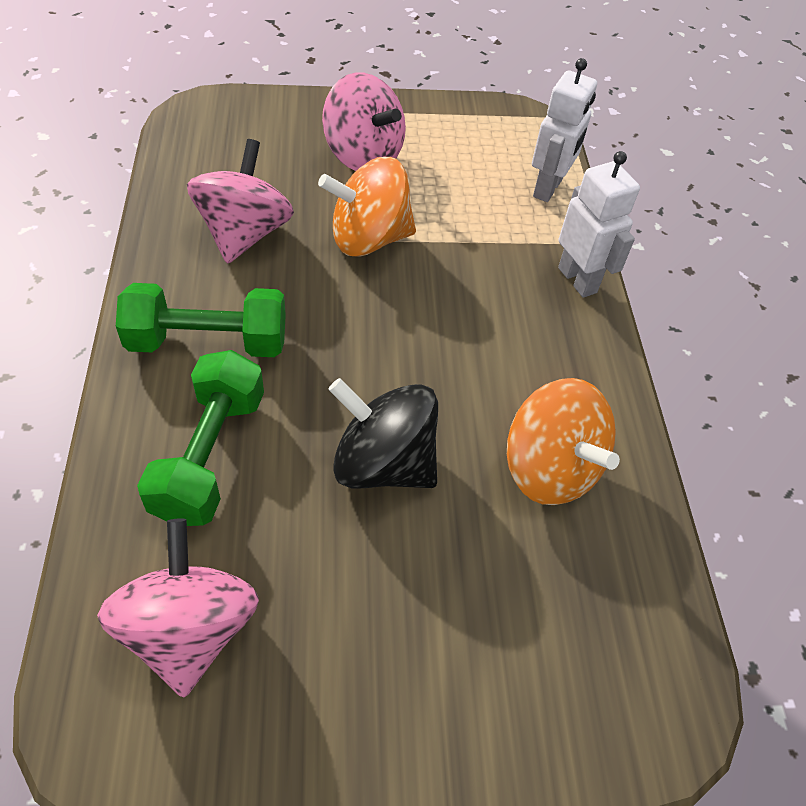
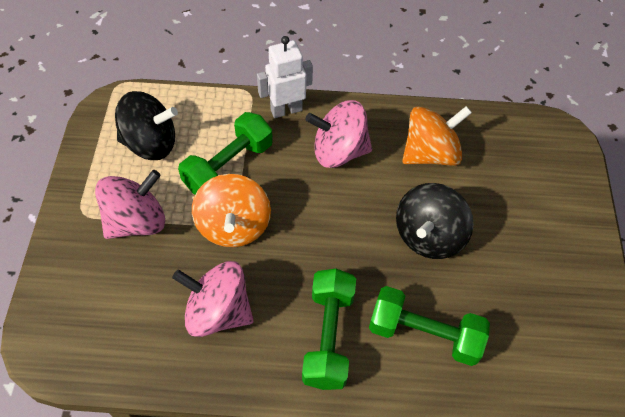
camera: 80 degrees left, 5 degrees up
pink spinning top [97,518,259,697] -> pink spinning top moved to [305,100,372,168]
white robot [532,58,597,202] -> none
none -> black spinning top [115,91,178,160]
none -> green dumbbell [178,112,273,194]

